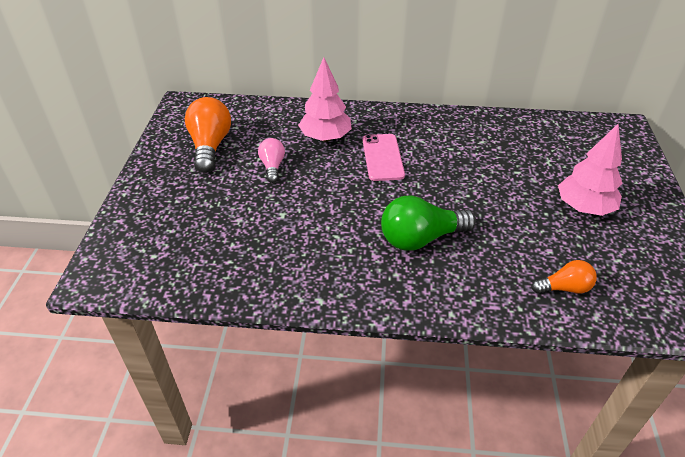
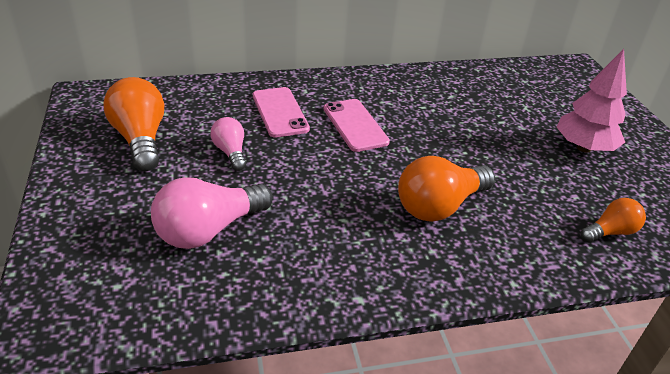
camera: 20 degrees left, 5 degrees down
pink tree [298,57,352,142] -> pink phone [253,87,310,138]
green light bulb [381,195,476,251] -> orange light bulb [398,156,495,222]
none -> pink light bulb [151,177,273,249]

